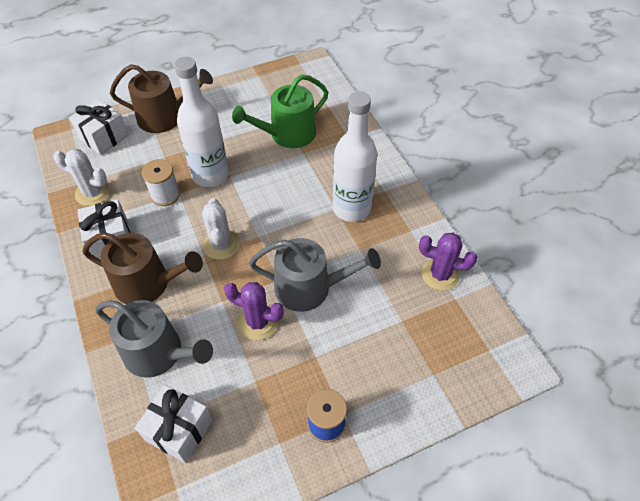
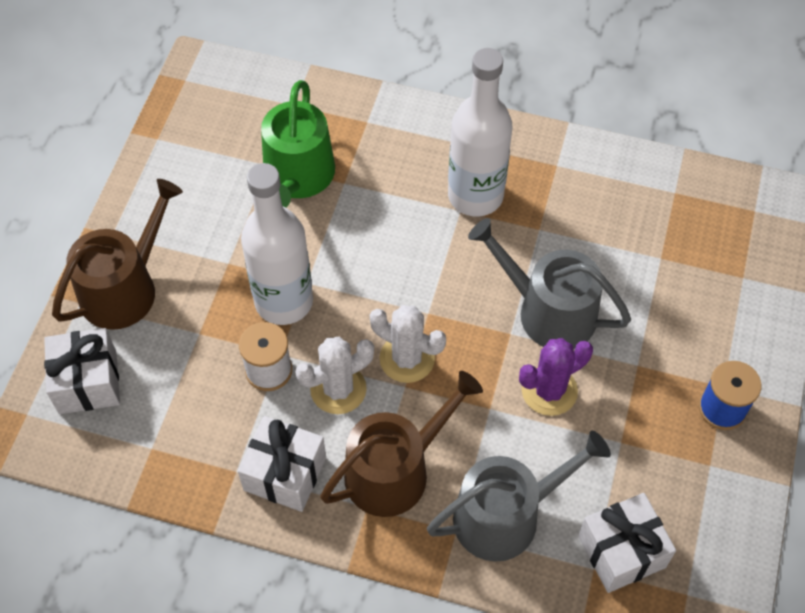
camera: 50 degrees left, 5 degrees up
white cactus [54,149,110,206] -> white cactus moved to [296,337,374,414]
grey watering can [249,238,381,312] -> grey watering can turned 105 degrees counterclockwise [468,218,631,349]
purple cactus [419,233,477,291] -> none

